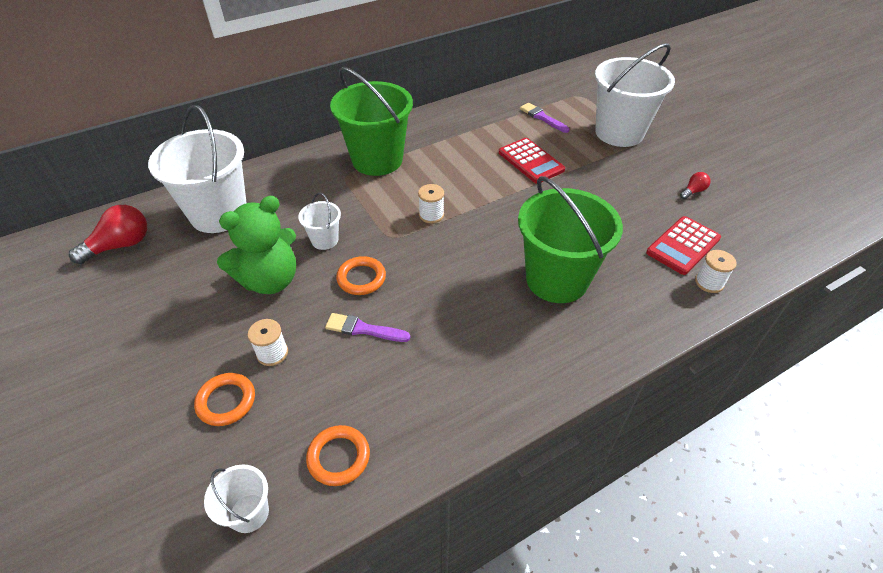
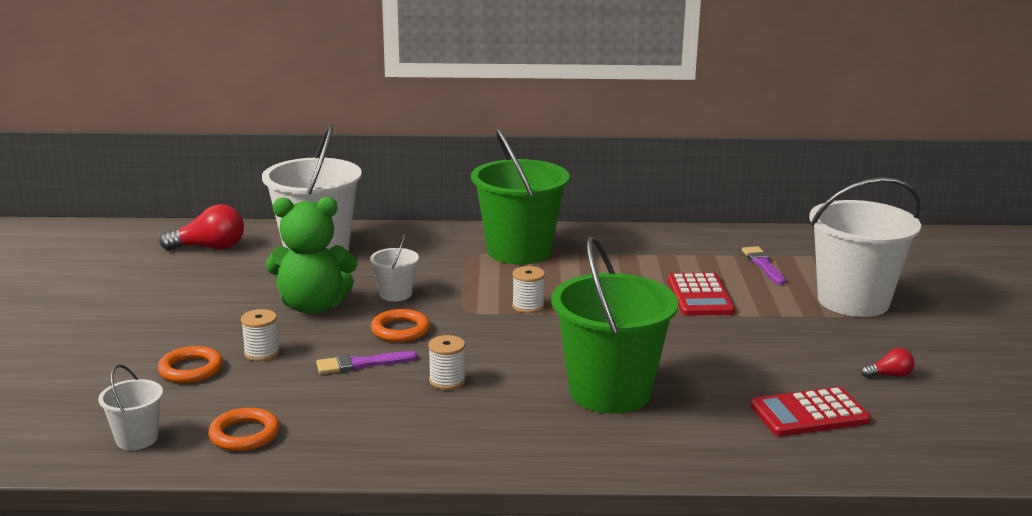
camera: 30 degrees right, 25 degrees down
purple brush [325,313,410,342] -> purple brush turned 60 degrees counterclockwise [316,351,418,374]
white spool [695,250,737,293] -> white spool moved to [428,335,466,390]

